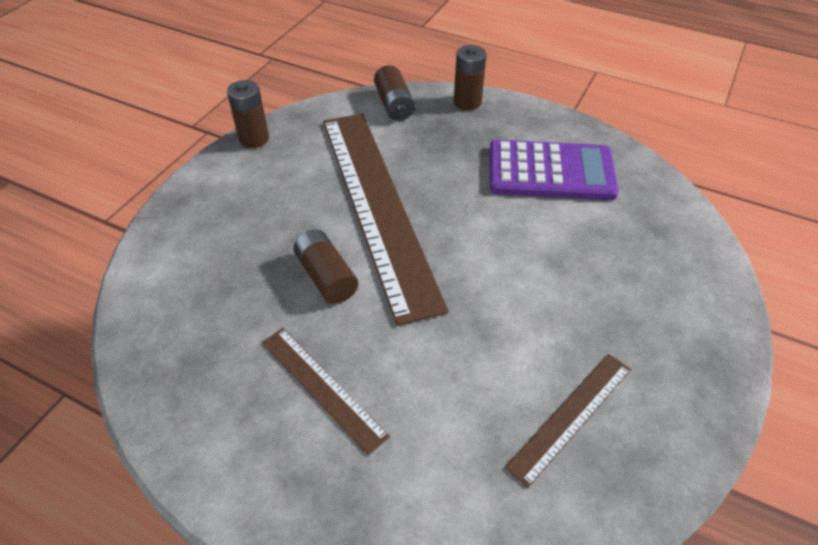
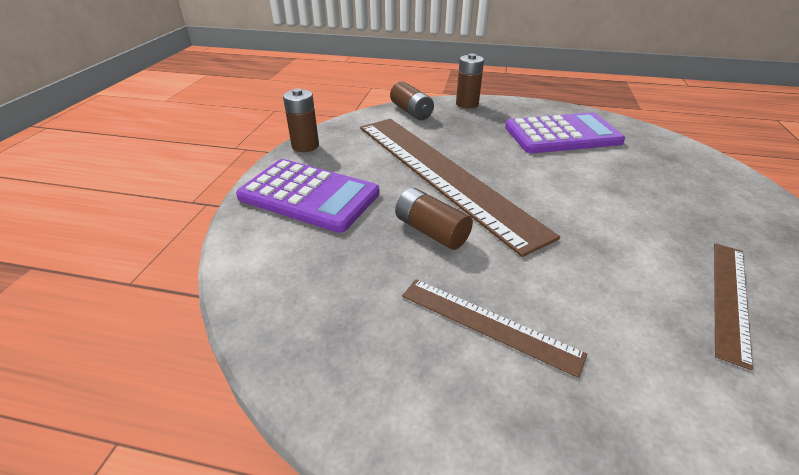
camera: 15 degrees left, 10 degrees down
none -> purple calculator [236,159,380,233]

